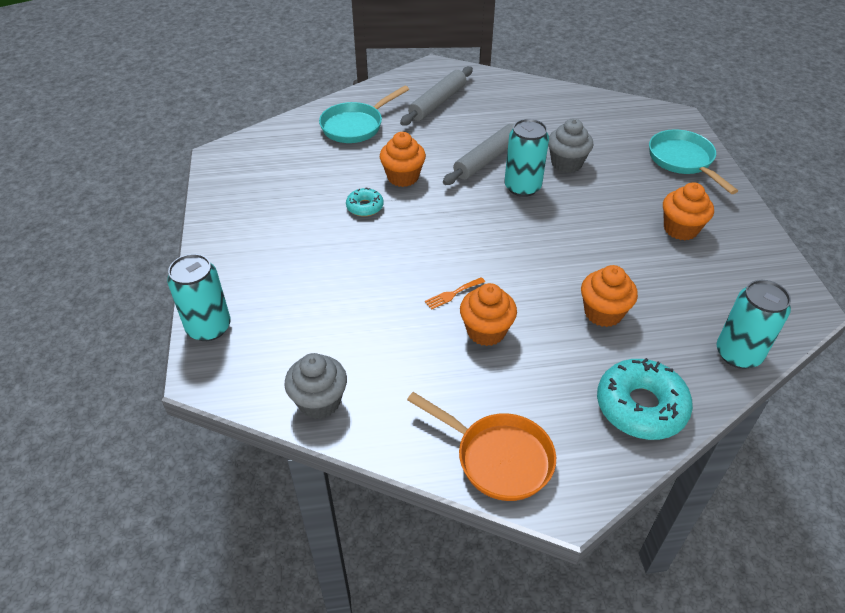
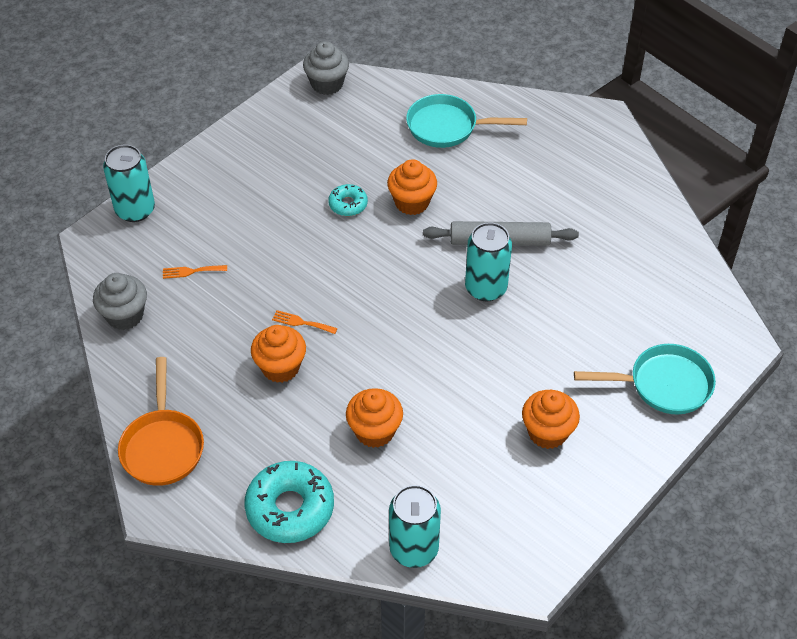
camera: 50 degrees right, 5 degrees up
grey rolling pin [400,66,473,126] -> none
grey cupcake [548,119,593,173] -> grey cupcake moved to [303,41,349,95]
turquoise pan [649,129,738,194] -> turquoise pan turned 60 degrees clockwise [574,344,716,414]
none -> orange fork [163,265,227,279]

